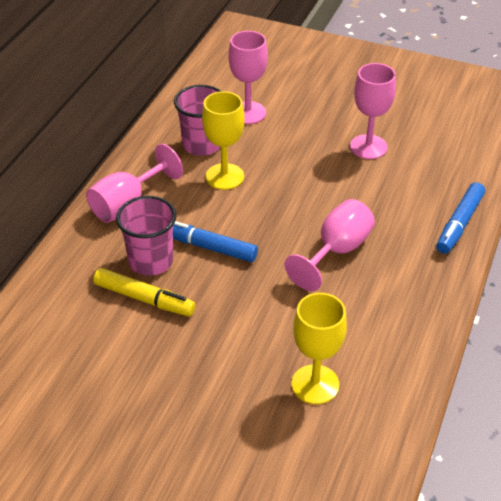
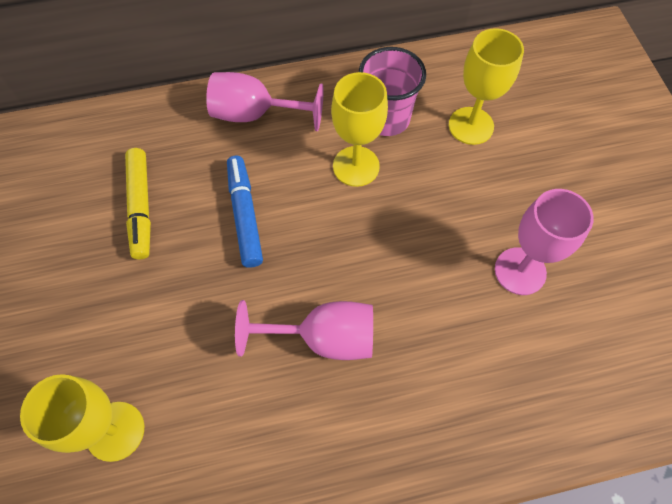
camera: 55 degrees right, 20 degrees up
pink cup [116,196,176,276] -> none
pink goblet [229,31,268,124] -> yellow goblet [449,28,524,145]
blue marker [436,182,485,254] -> none

